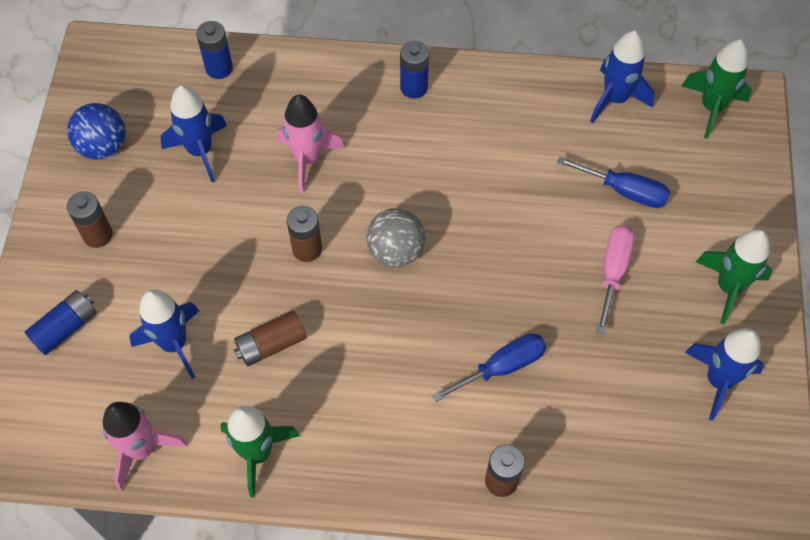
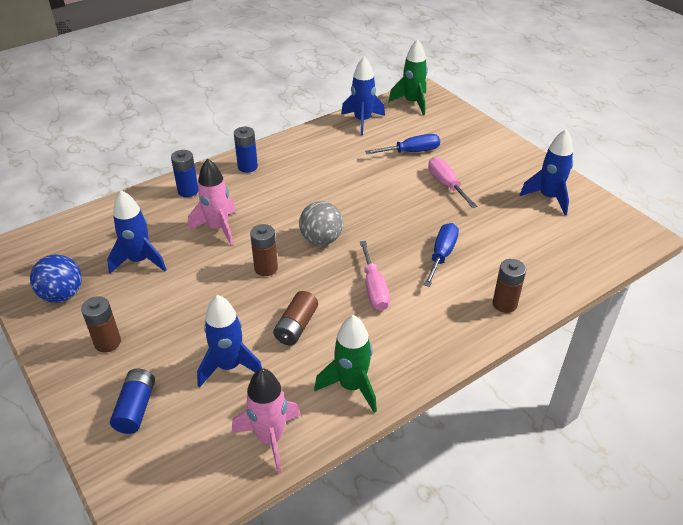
camera: 40 degrees left, 20 degrees down
blue battery [196,21,233,79] -> blue battery moved to [171,150,198,197]
green rocket [696,229,772,324] -> none
none -> pink screwdriver [360,241,390,311]

